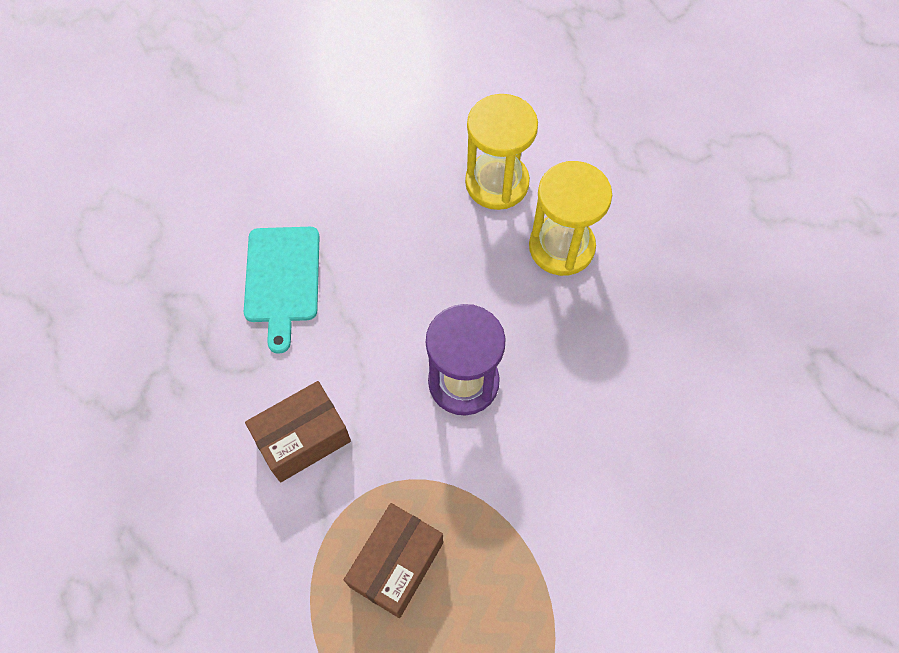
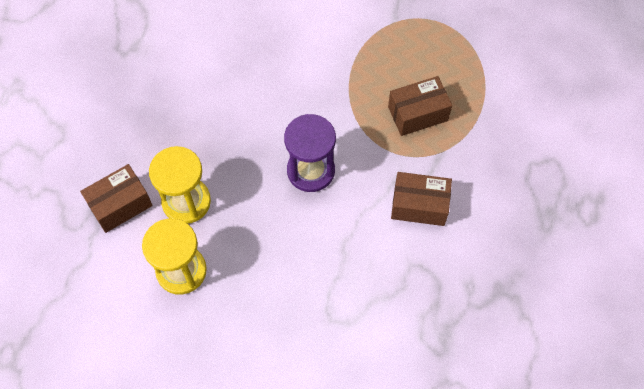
camera: 140 degrees left, 0 degrees up
turquoise cutting board [244,227,320,354] -> none
none -> brown box [80,164,153,233]

